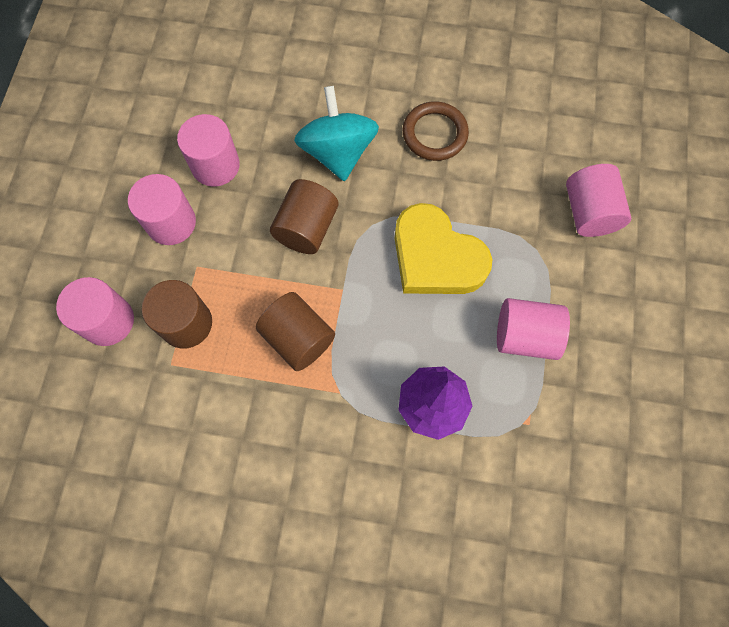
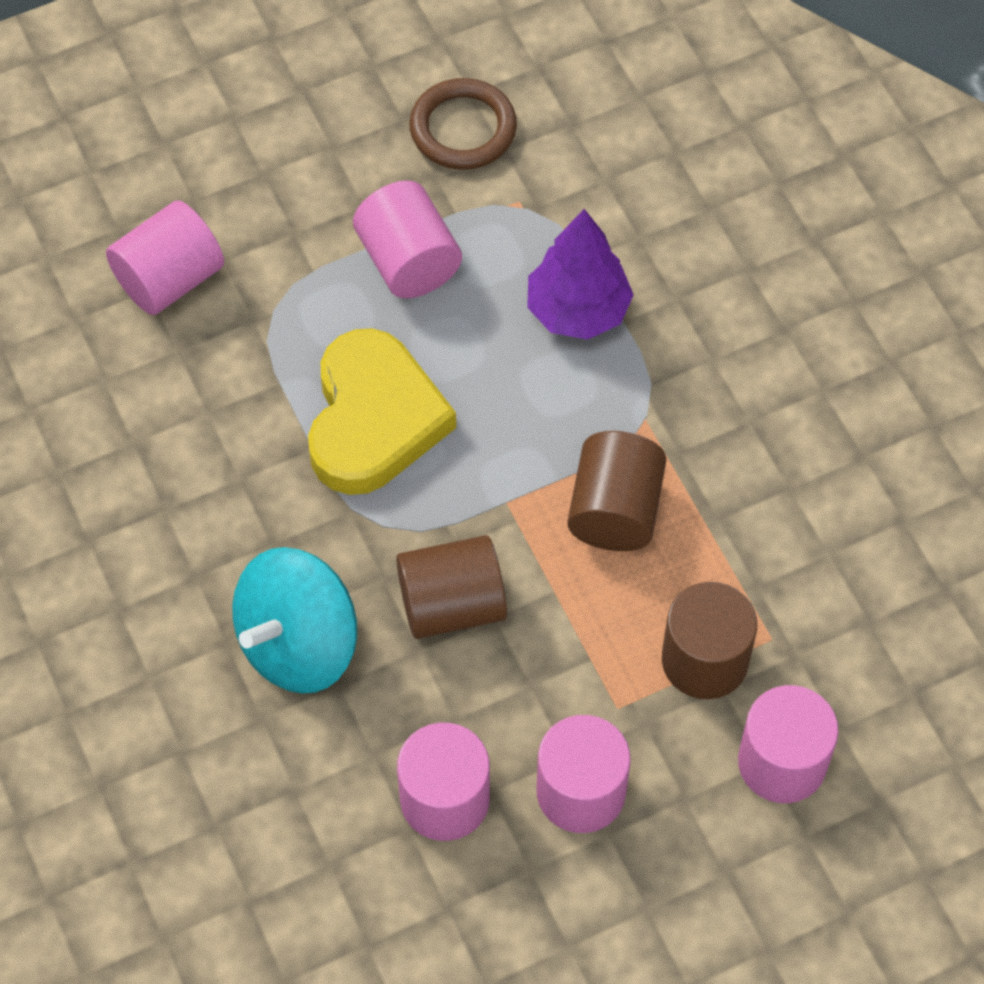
camera: 125 degrees left, 10 degrees down
brown ring [403,101,469,161] -> brown ring moved to [409,78,517,170]

